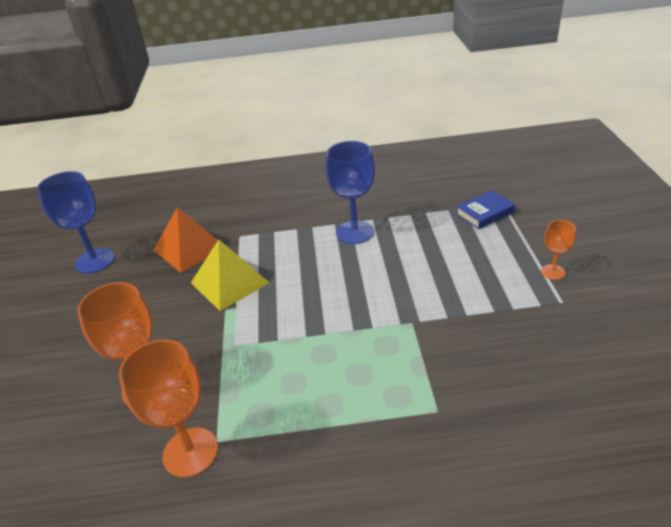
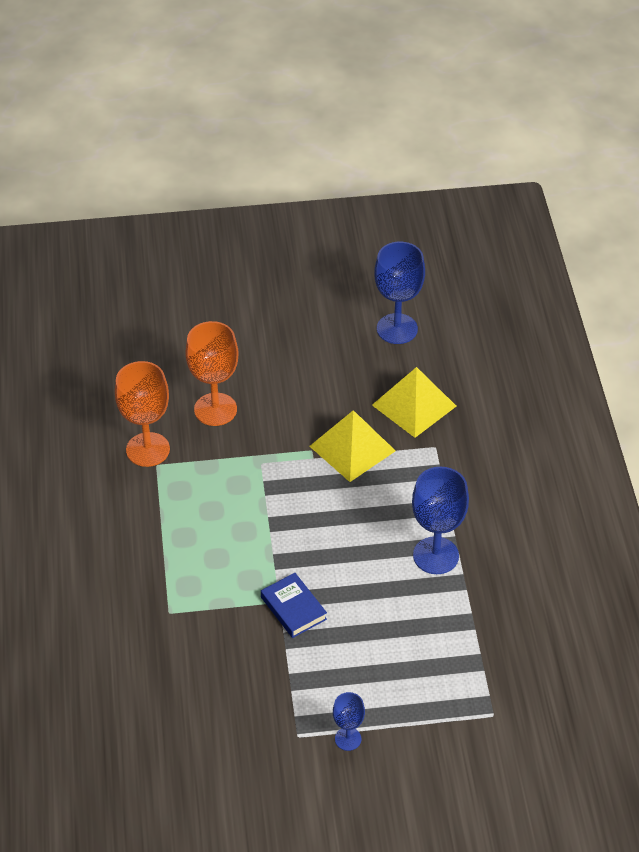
camera: 85 degrees right, 10 degrees up
orange pyramid [154,207,218,273] -> yellow pyramid [372,367,456,438]
blue book [456,191,515,229] -> blue book moved to [261,573,327,638]
orange goblet [541,220,576,280] -> blue goblet [333,692,365,751]

